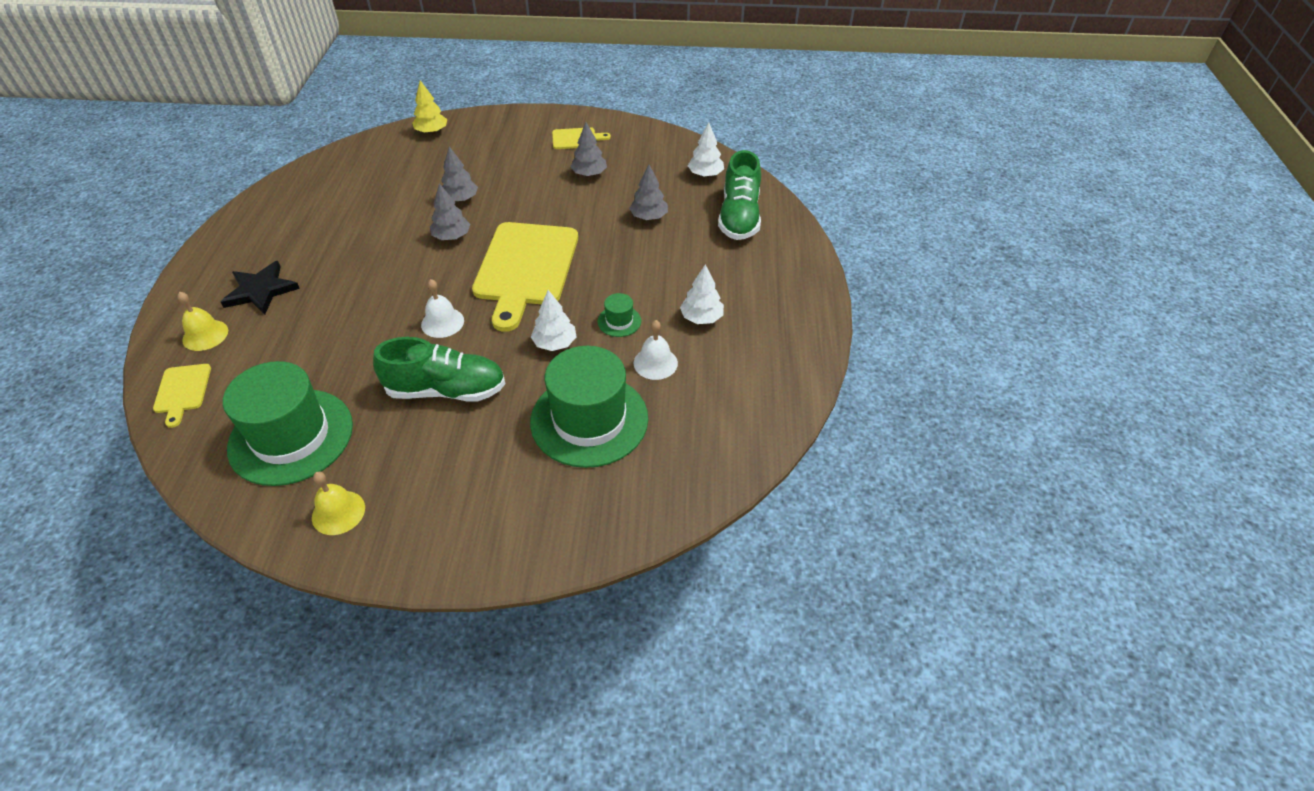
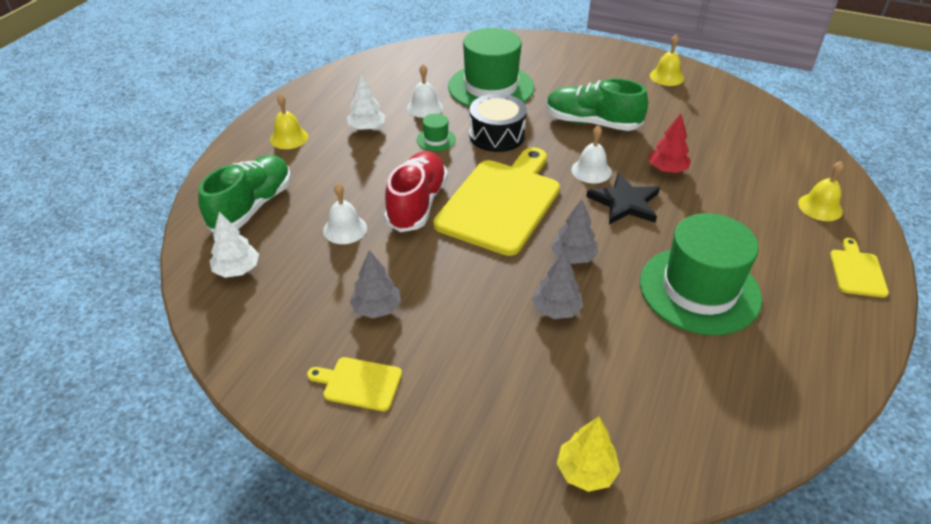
camera: 160 degrees left, 5 degrees down
yellow cutting board [153,364,211,428] -> yellow cutting board moved to [830,238,889,298]
black star [221,261,300,315] -> black star moved to [586,173,660,224]
green hat [223,361,353,486] -> green hat moved to [640,213,762,335]
white tree [531,290,576,351] -> black drum [469,94,527,152]
grey tree [629,164,668,220] -> white bell [323,183,367,244]
none -> yellow bell [270,94,308,149]
none -> red shoe [384,151,448,232]
none -> red tree [649,114,691,173]

